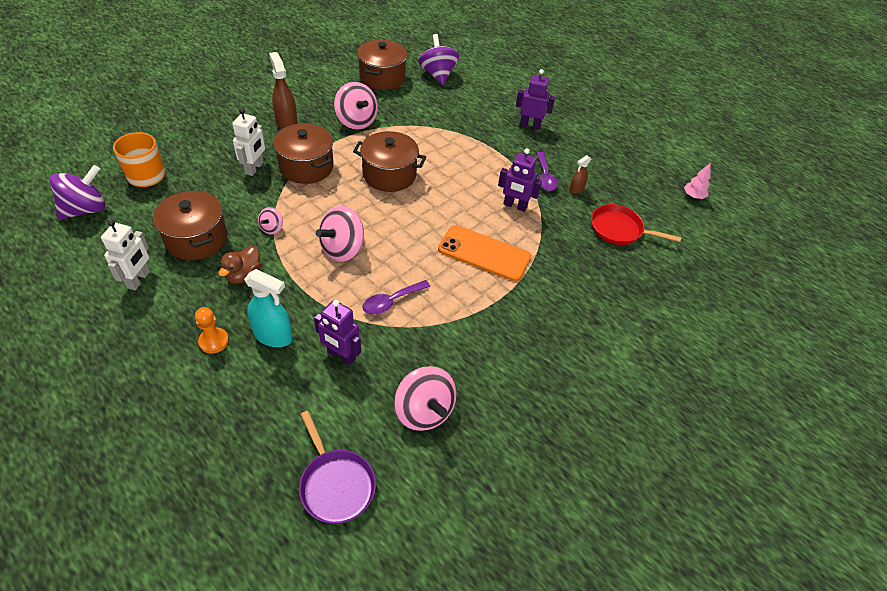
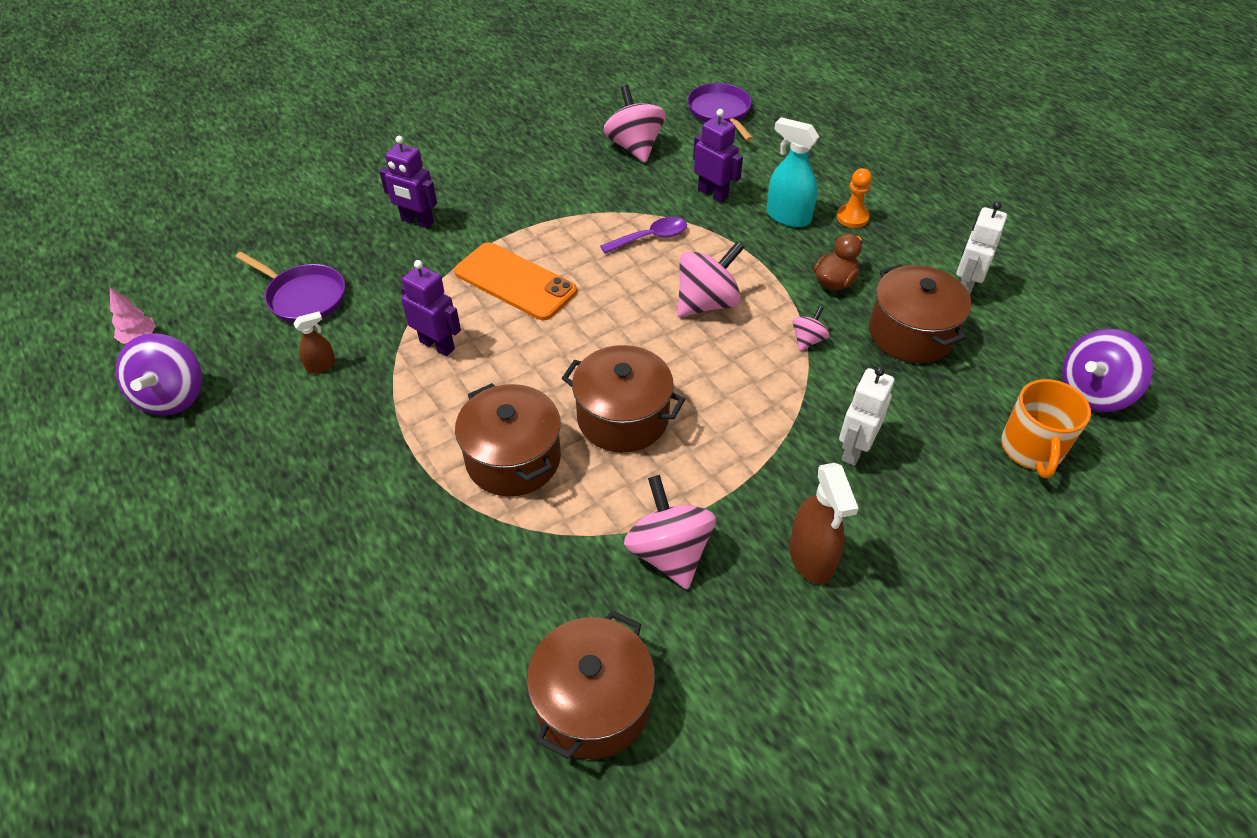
camera: 165 degrees left, 0 degrees up
brown pot [273,123,334,184] -> brown pot moved to [455,383,561,497]
purple spinning top [418,34,459,85] -> purple spinning top moved to [116,333,202,416]
purple robot [516,69,555,130] -> purple robot moved to [379,136,437,229]
purple spoon [536,152,558,191] -> none
red pan [591,204,681,245] -> purple pan [235,252,345,323]

